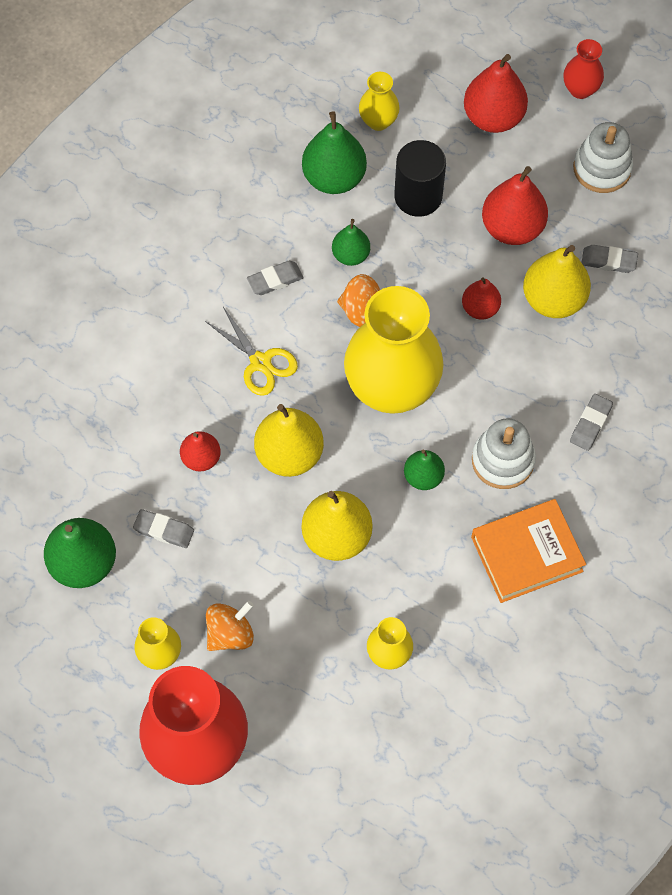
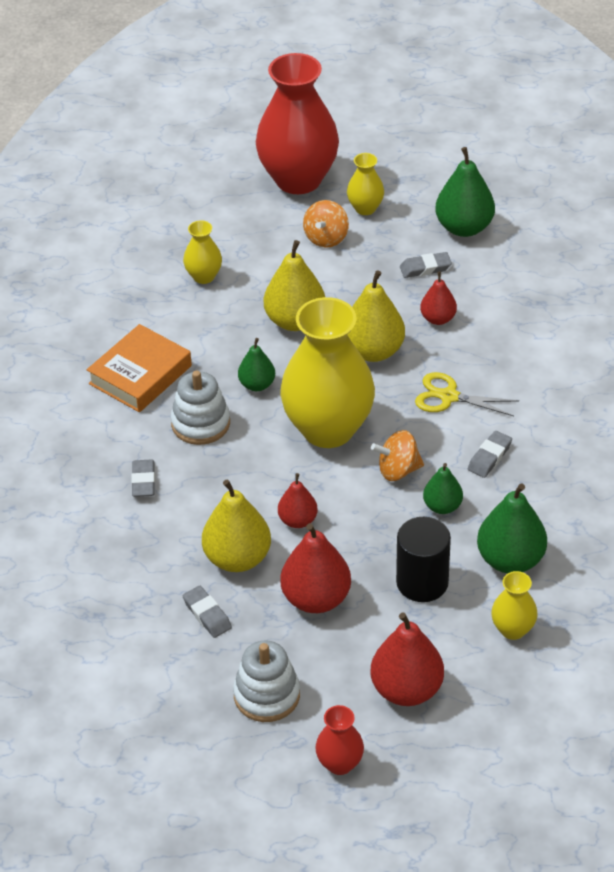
camera: 150 degrees right, 20 degrees down
grey eraser [581,245,638,273] -> grey eraser turned 75 degrees clockwise [183,586,232,638]

